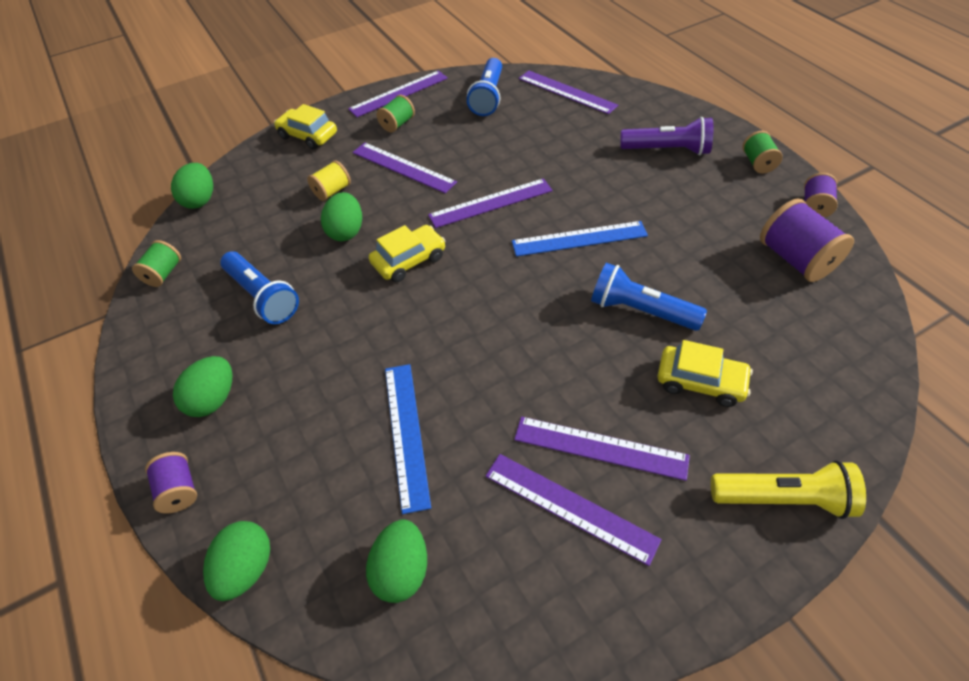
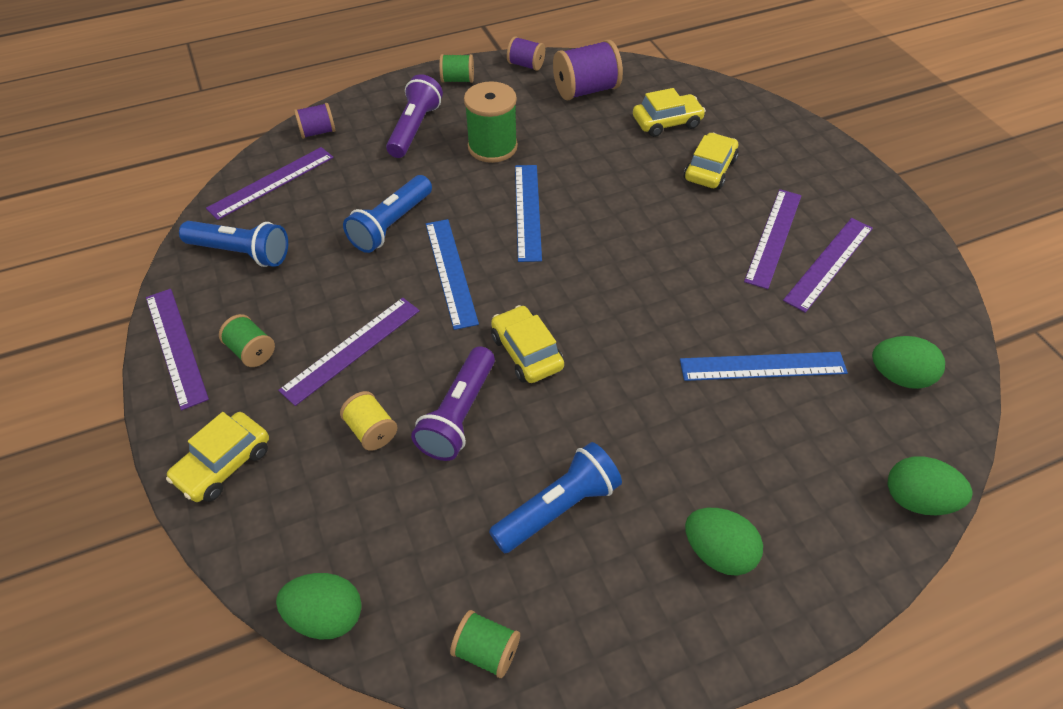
camera: 85 degrees left, 0 degrees up
purple spool [145,452,197,514] -> purple spool moved to [294,103,336,139]
green egg [321,192,362,241] -> purple flashlight [411,346,495,461]
purple ruler [428,178,553,228] -> blue ruler [426,219,479,330]
blue flashlight [591,263,707,331] -> blue flashlight moved to [343,175,432,253]
yellow flashlight [711,460,866,519] -> none
none -> green spool [464,81,518,163]
none -> yellow car [633,88,706,137]

